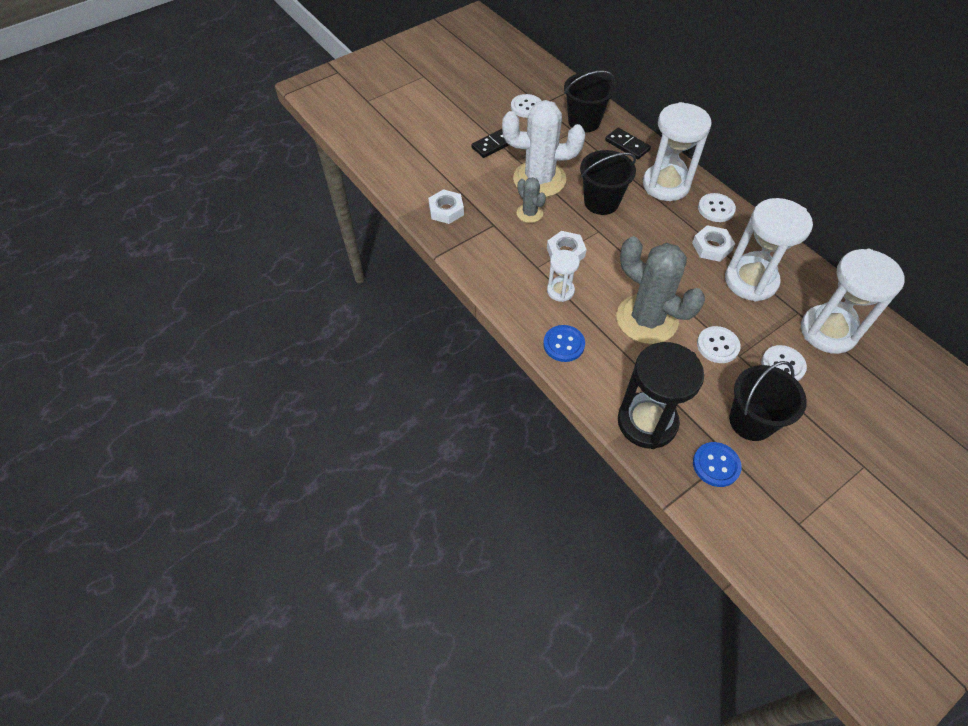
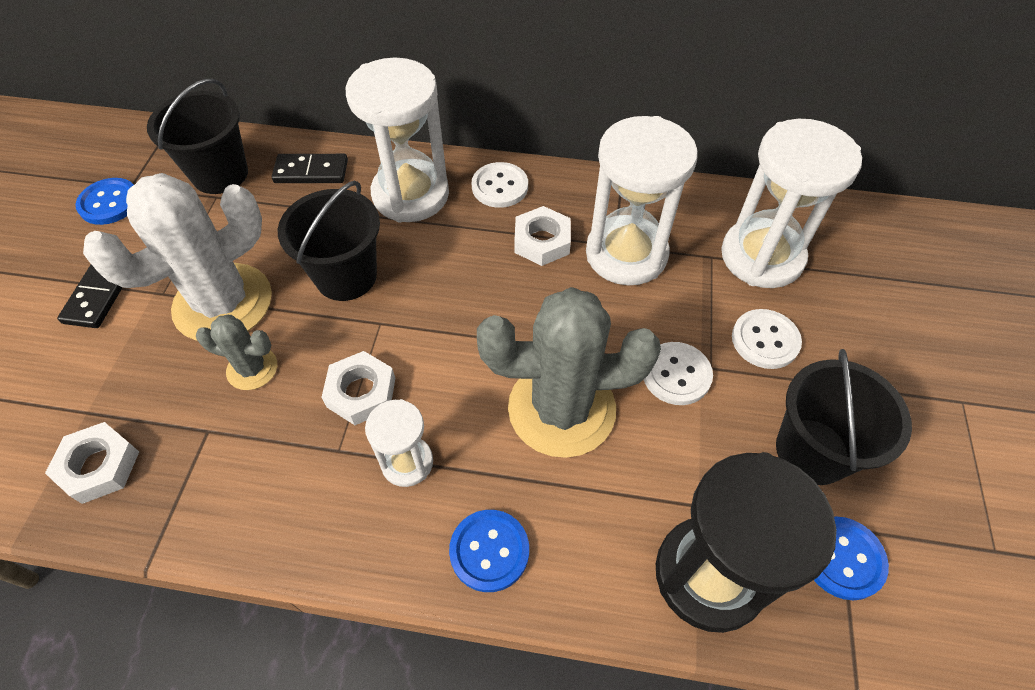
camera: 45 degrees left, 0 degrees up
white button [511,94,542,118] -> blue button [75,178,134,225]

